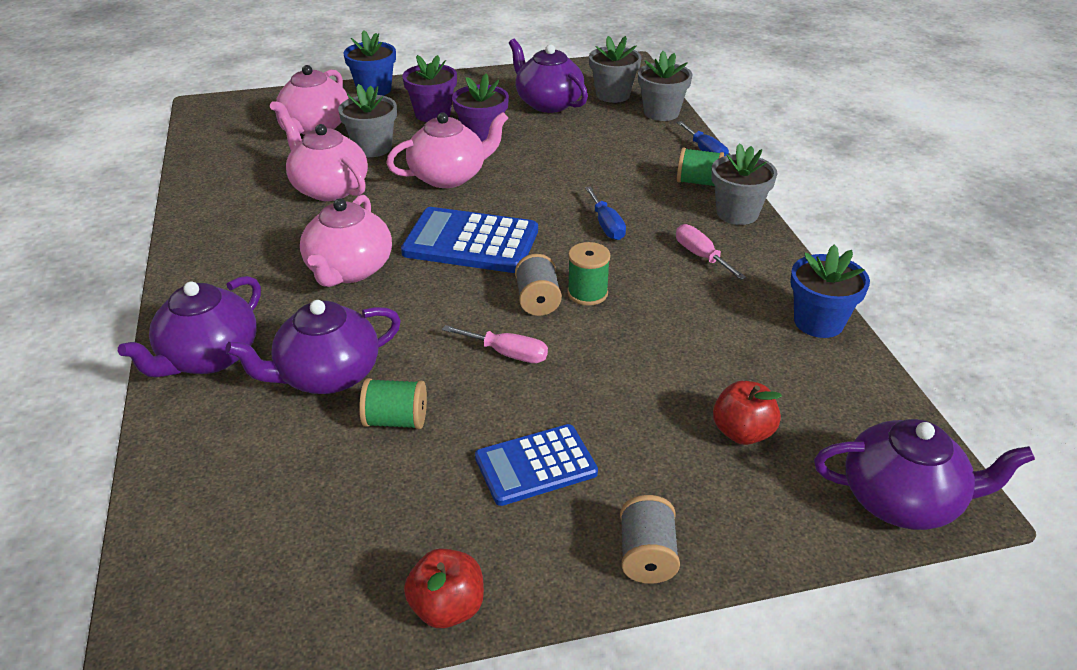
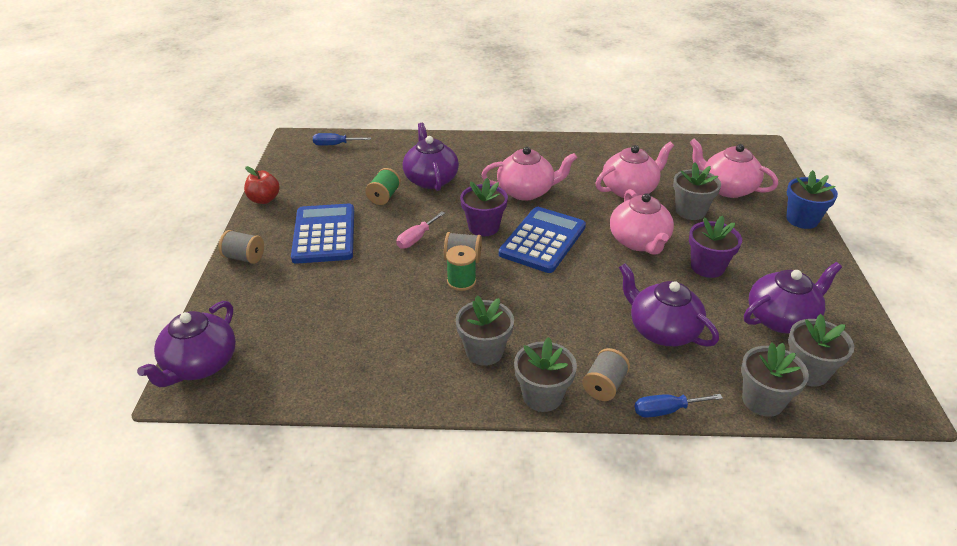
camera: 105 degrees right, 0 degrees up
purple teapot [118,276,261,377] -> purple teapot moved to [619,263,719,347]
pink teapot [300,195,392,287] -> pink teapot turned 150 degrees clockwise [481,146,577,201]
purple flower pot [402,55,457,122] -> purple flower pot moved to [460,178,508,237]
blue calculator [475,424,598,506] -> blue calculator [291,204,354,264], size x1.51
blue screwdriver [585,186,626,240] -> blue screwdriver moved to [313,133,371,146]
pink screwdriver [676,224,746,280] -> grey flower pot [456,296,514,366]
green spool [677,147,724,186] -> grey spool [582,348,630,401]
red apple [713,381,782,445] -> none
blue flower pot [790,244,870,338] -> none

